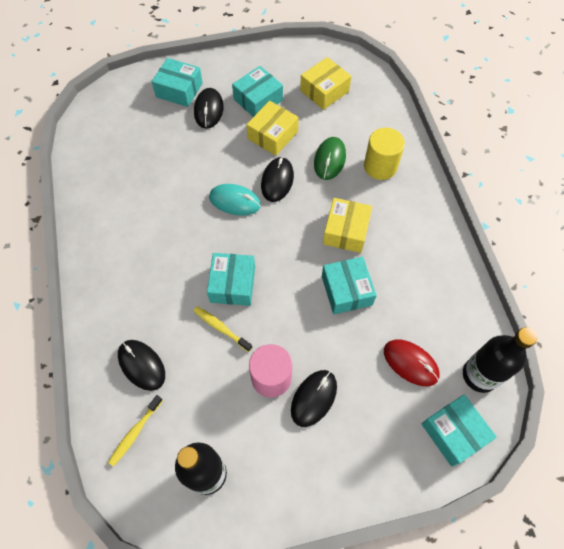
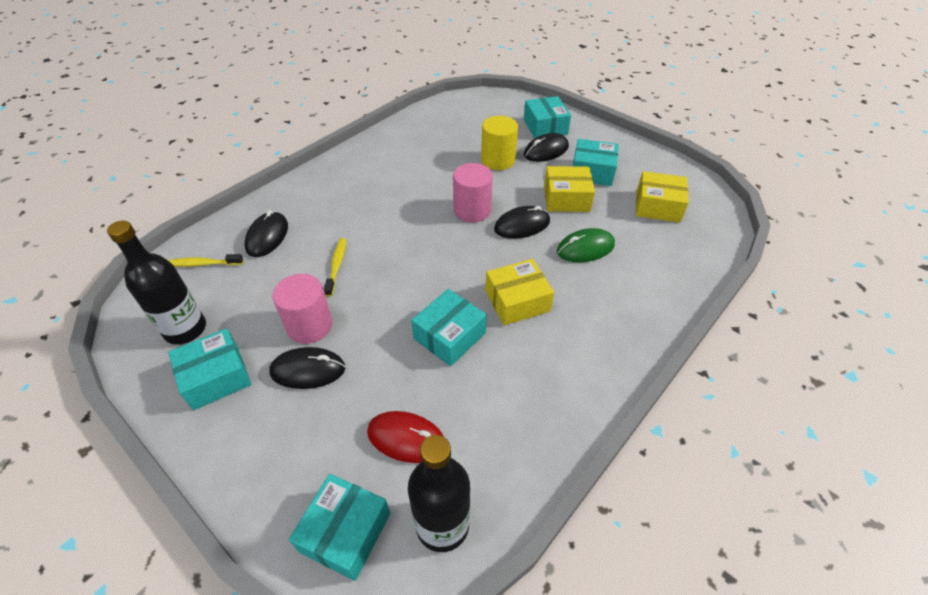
camera: 55 degrees right, 15 degrees down
turquoise box [207,253,255,306] -> turquoise box moved to [168,328,251,410]
turquoise mouse [209,184,261,216] -> pink cylinder [453,163,493,223]
yellow cylinder [364,128,405,180] -> yellow cylinder moved to [481,116,518,170]
red mouse [384,339,440,386] -> red mouse turned 75 degrees counterclockwise [367,411,444,463]

